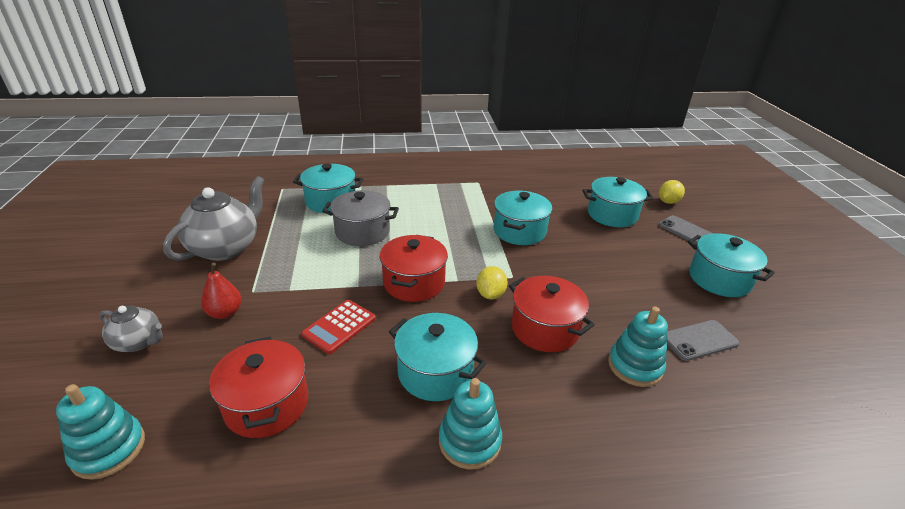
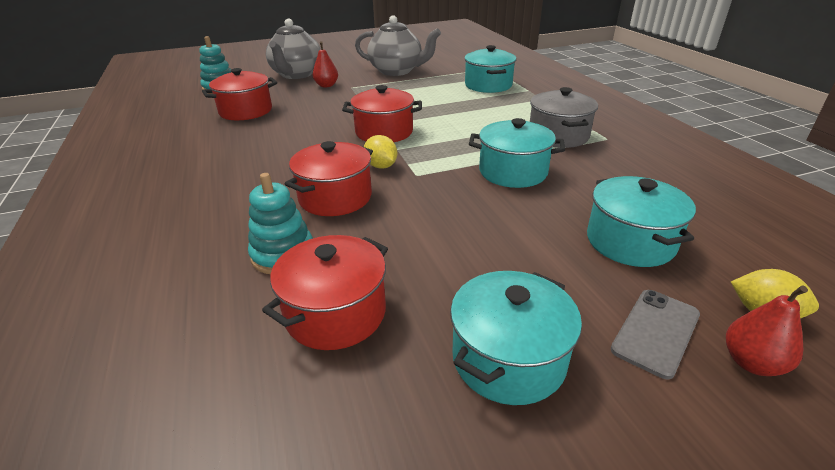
camera: 80 degrees right, 0 degrees up
grey teapot [99,306,162,352] -> grey teapot [266,19,321,79], size x1.84
red calculator [301,300,376,354] -> none
grey pot [322,190,399,246] -> grey pot moved to [530,87,598,148]
turquoise pot [389,313,486,401] -> none
turquoise stacking toy [439,378,502,470] -> none
yellow lemon [476,266,508,299] -> yellow lemon turned 60 degrees clockwise [364,135,397,169]
grey phone [667,320,739,361] -> red pot [262,235,388,350]
none -> red pear [726,285,808,376]

